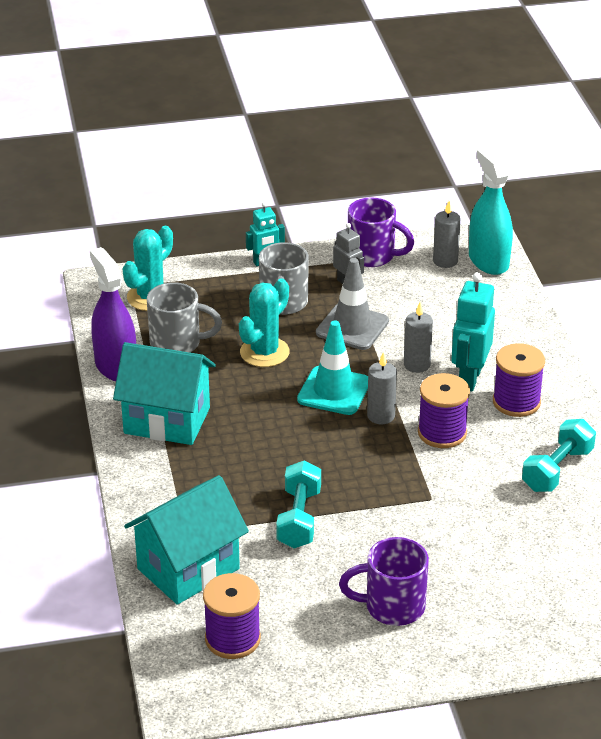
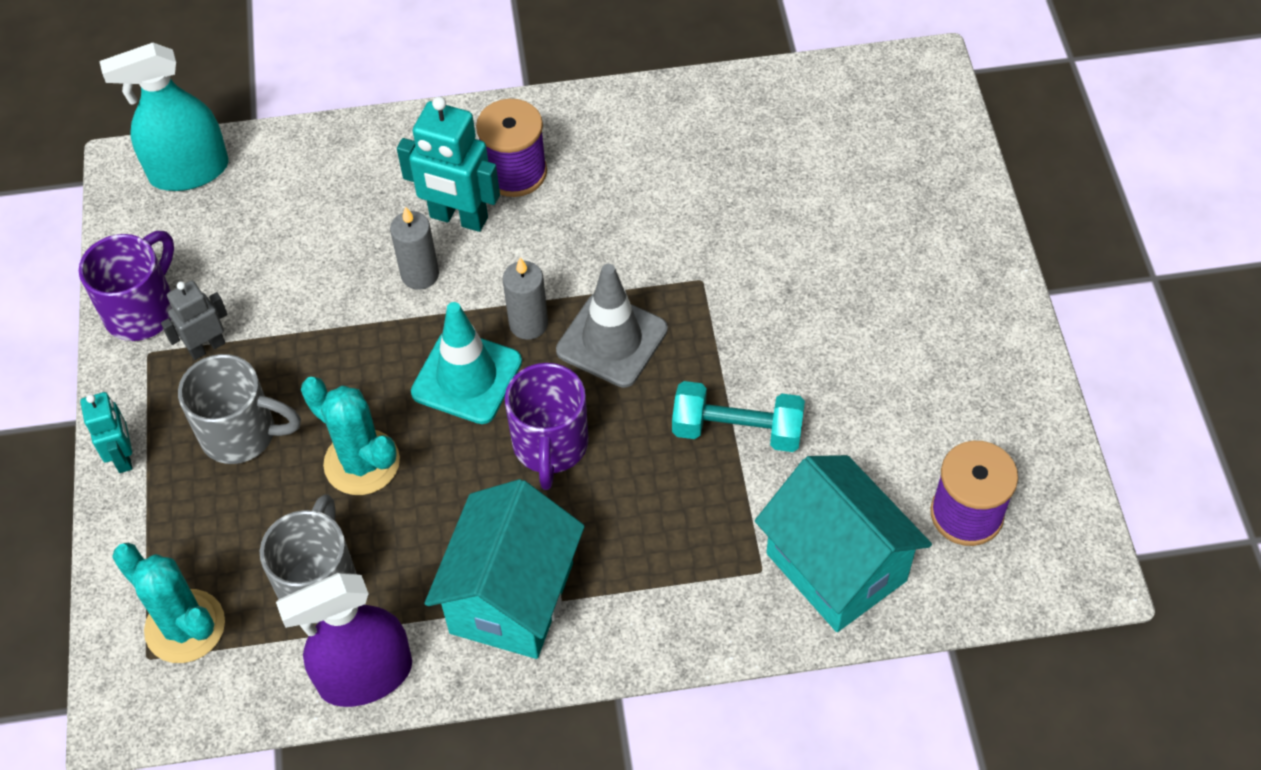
camera: 85 degrees left, 20 degrees up
grey traffic cone [316,258,389,350] -> grey traffic cone moved to [556,264,668,388]
purple mug [339,537,429,626] -> purple mug moved to [505,363,589,490]
purple spool [418,373,470,448] -> none
grey candle [433,201,461,268] -> none
turquoise dumbbell [522,419,596,492] -> none

